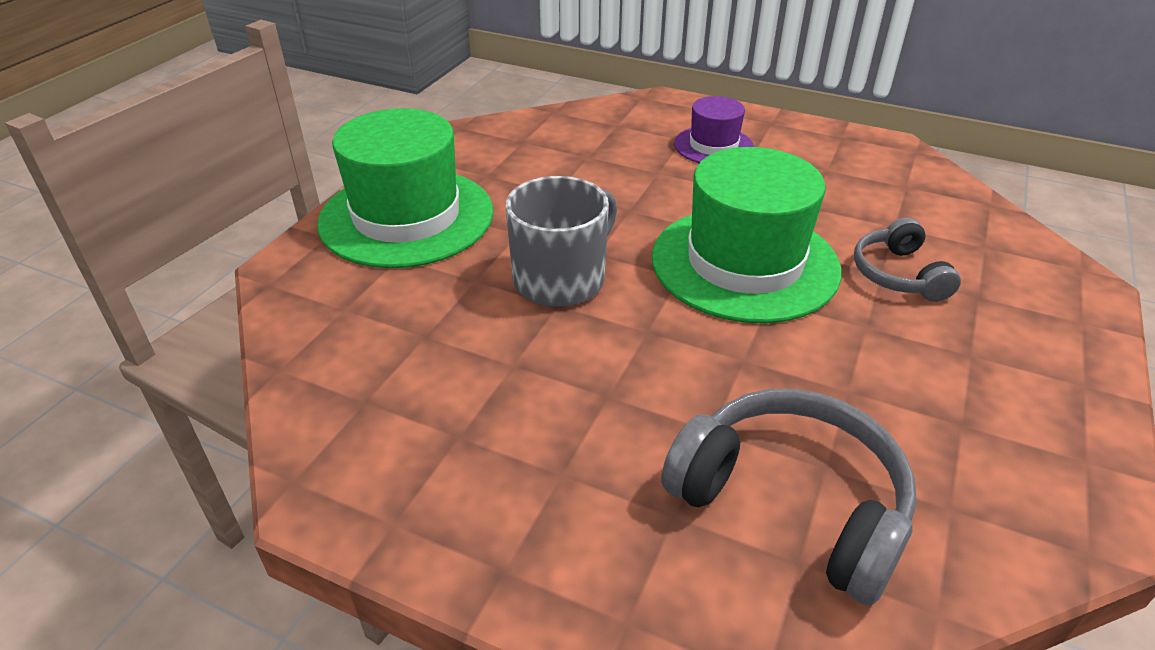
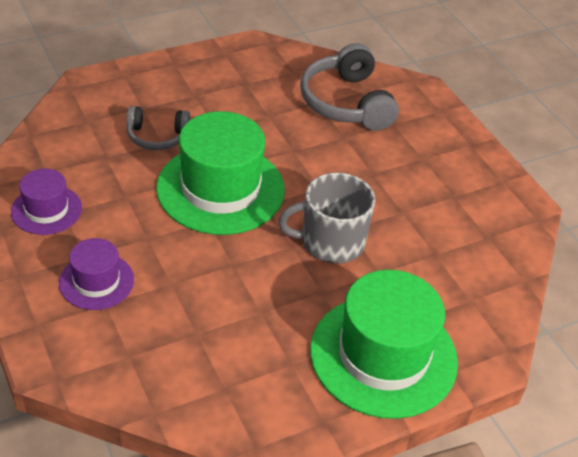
camera: 145 degrees left, 5 degrees up
grey headphones [854,217,961,302] -> grey headphones turned 60 degrees clockwise [127,106,190,150]
none -> purple hat [11,168,82,235]

